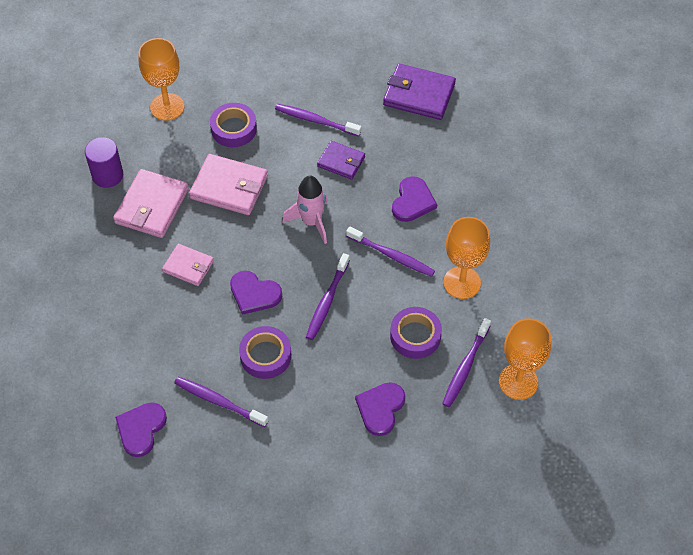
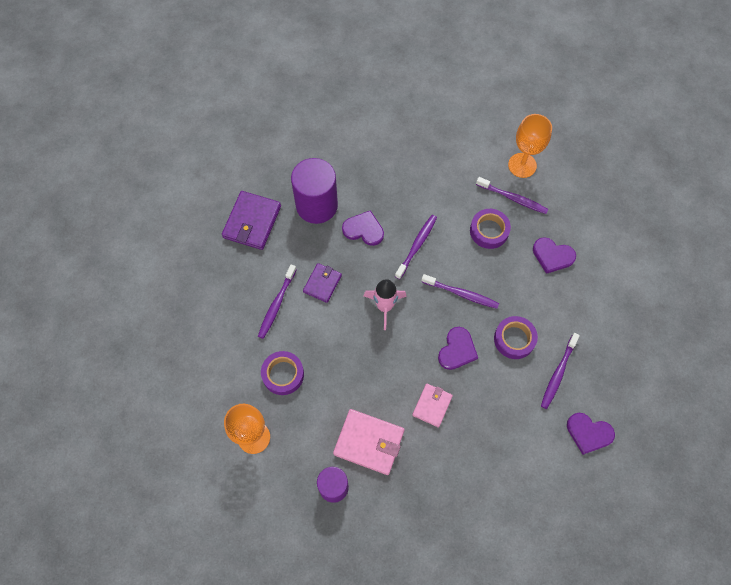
camera: 90 degrees left, 10 degrees up
pink wallet [189,154,268,215] -> none
orange goblet [443,217,490,299] -> none
none -> purple cylinder [291,158,338,224]

